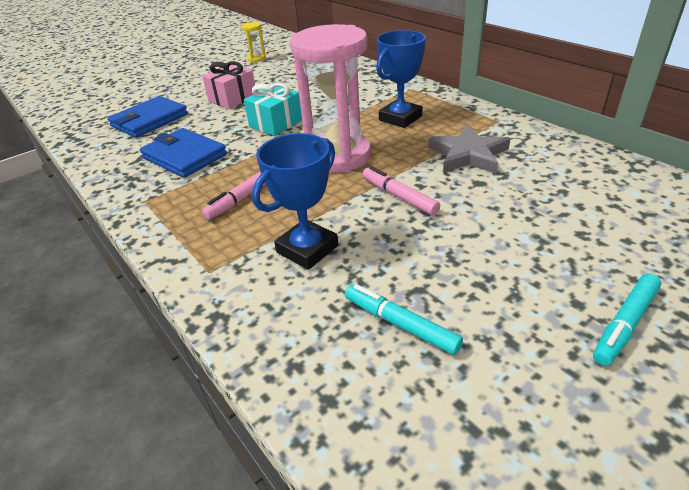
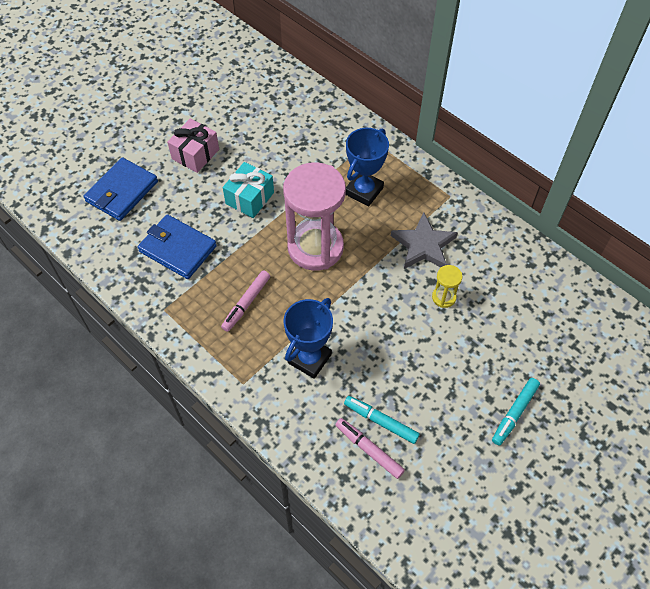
camera: 10 degrees left, 20 degrees up
yellow hourglass [241,22,266,62] -> yellow hourglass moved to [432,265,462,308]
pink marker [363,166,440,215] -> pink marker moved to [335,418,405,479]

